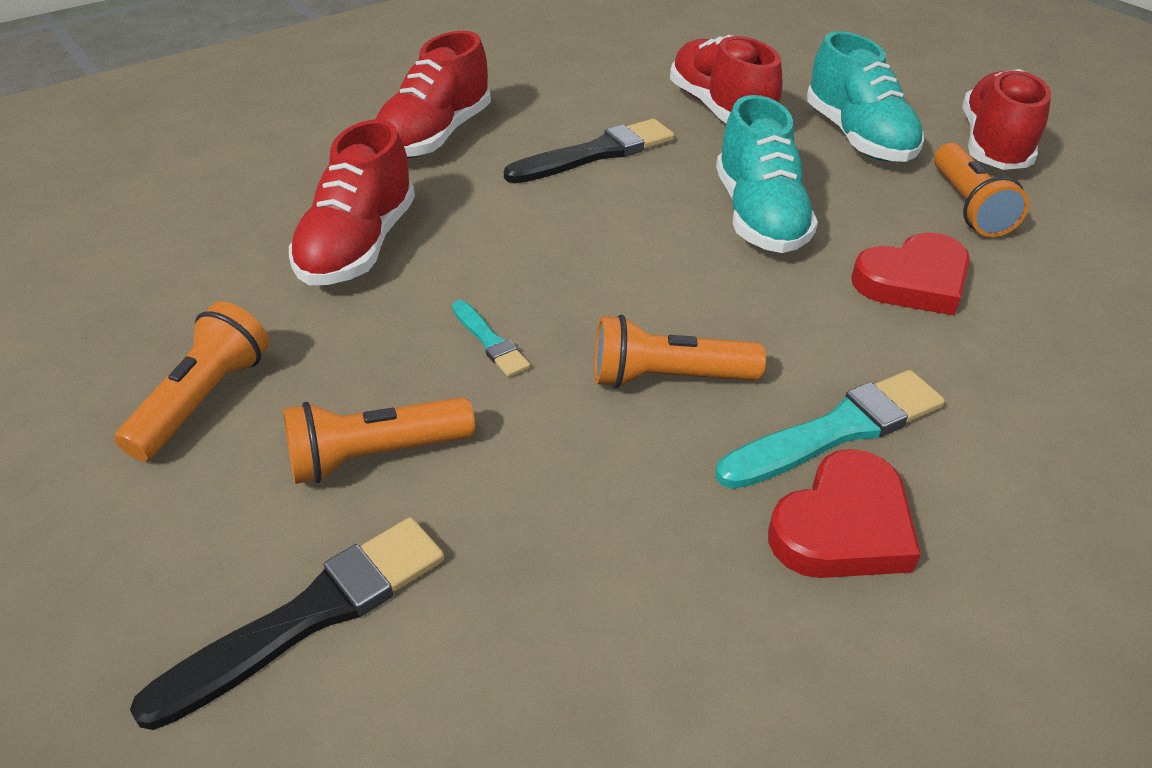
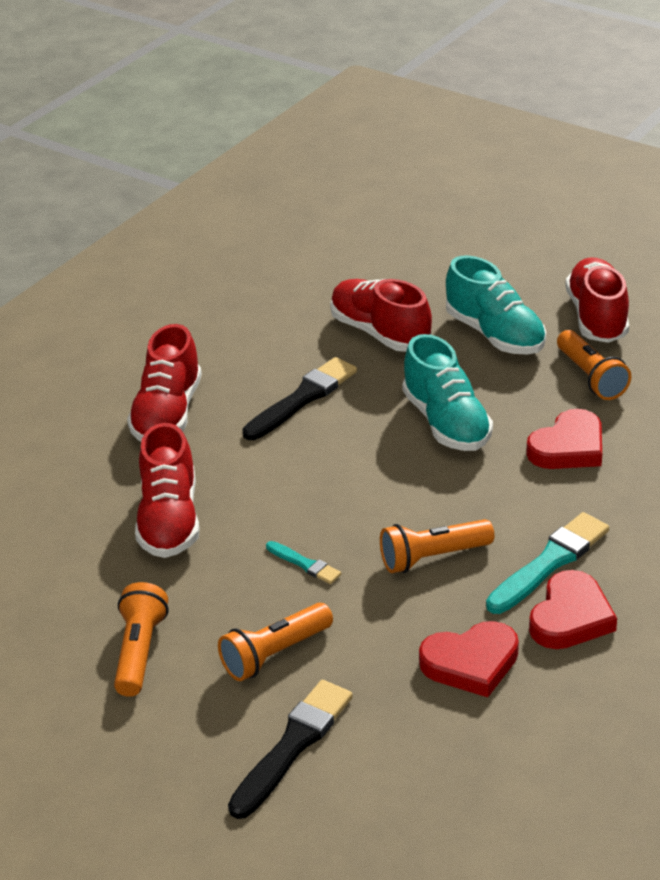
camera: 15 degrees left, 5 degrees down
none -> red heart [419,621,519,697]

